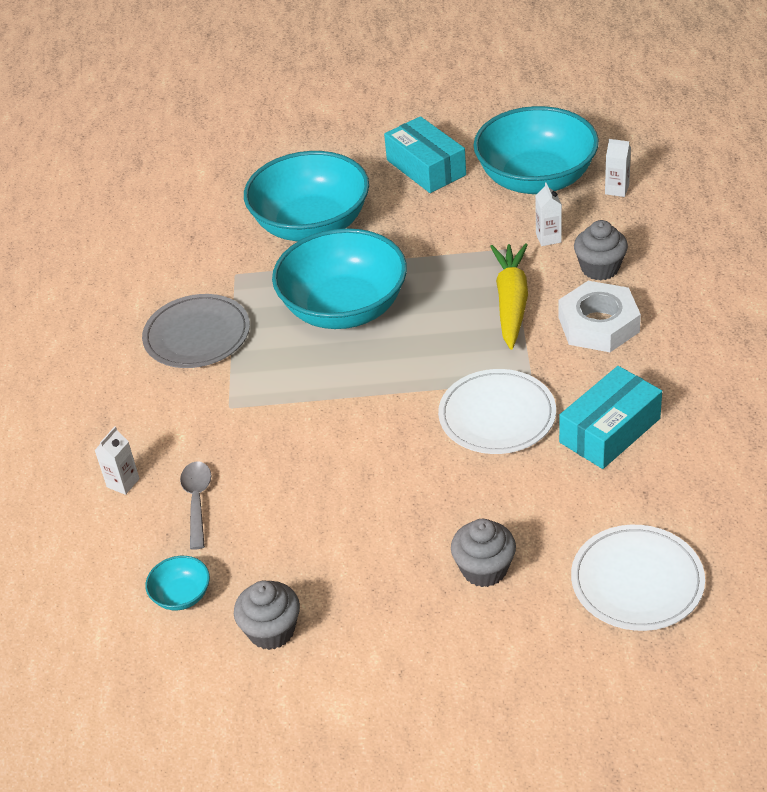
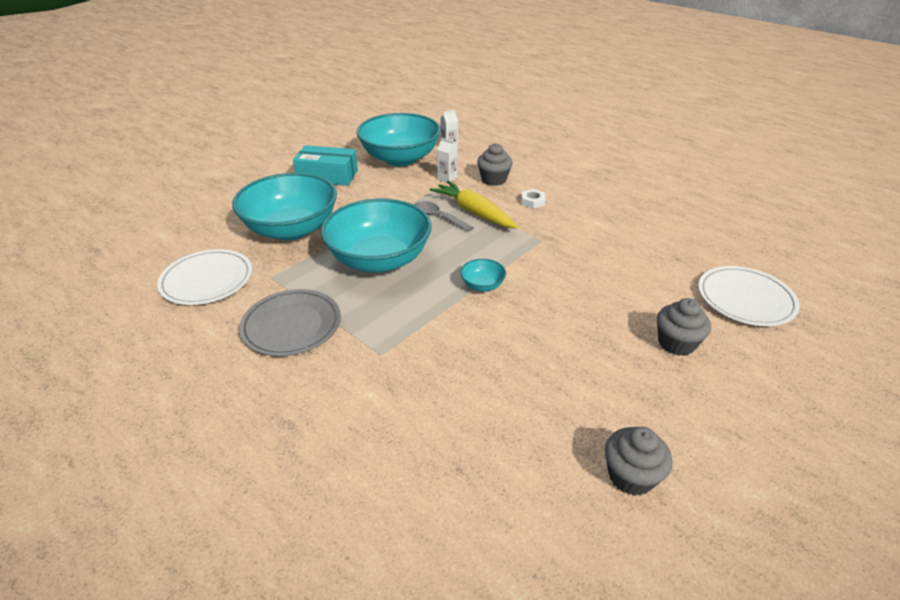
camera: 50 degrees left, 5 degrees down
white carton [94,426,140,495] -> none
turquoise bowl [145,556,210,610] -> turquoise bowl moved to [460,259,506,292]
grey spoon [180,462,211,550] -> grey spoon moved to [415,201,474,232]
white plate [438,369,556,454] -> white plate moved to [157,249,252,305]
white nut [558,281,641,352] -> white nut [521,189,545,209], size x0.47
turquoise box [559,366,662,469] -> none

